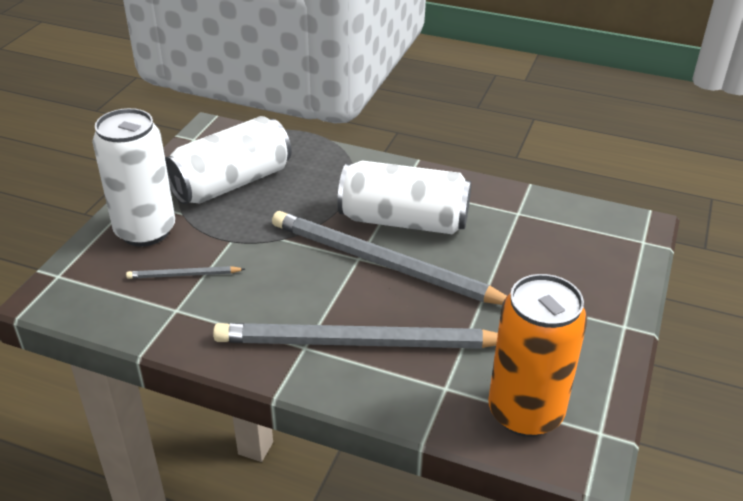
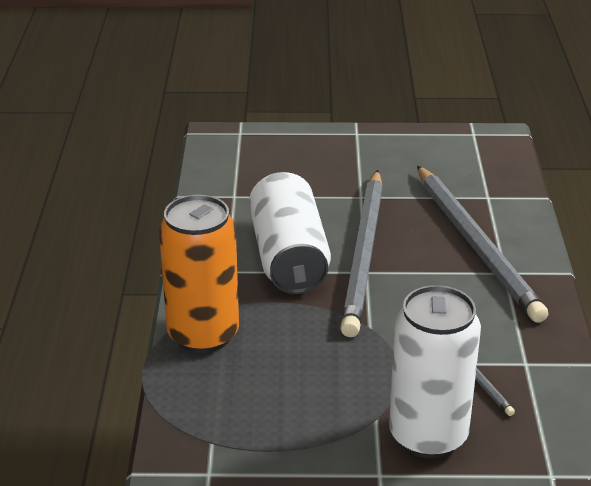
camera: 110 degrees left, 5 degrees down
white can [165,116,291,205] -> none
orange can [488,274,587,437] -> orange can moved to [159,195,239,353]

